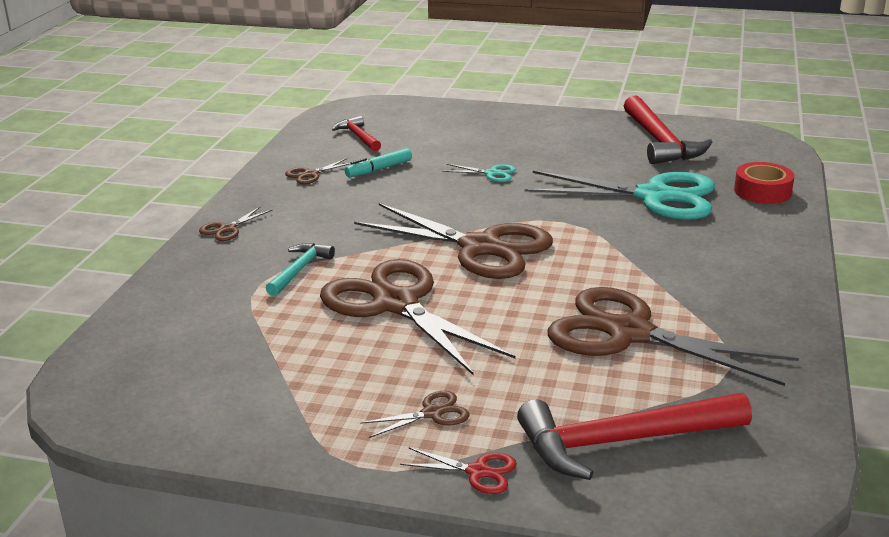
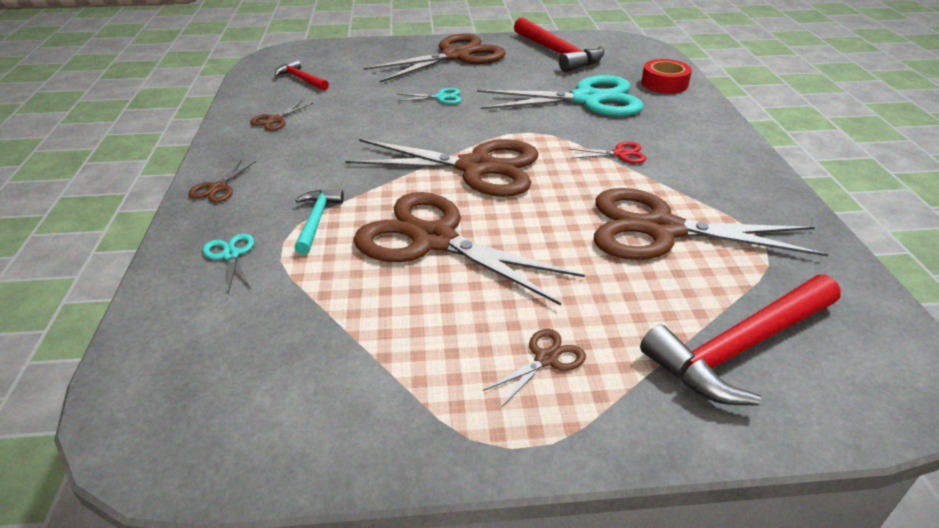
camera: 20 degrees left, 10 degrees up
turquoise marker [345,148,412,177] -> none
red scissors [400,448,517,494] -> red scissors moved to [569,142,647,163]
none -> turquoise scissors [203,234,254,295]
none -> brown scissors [363,33,506,83]

